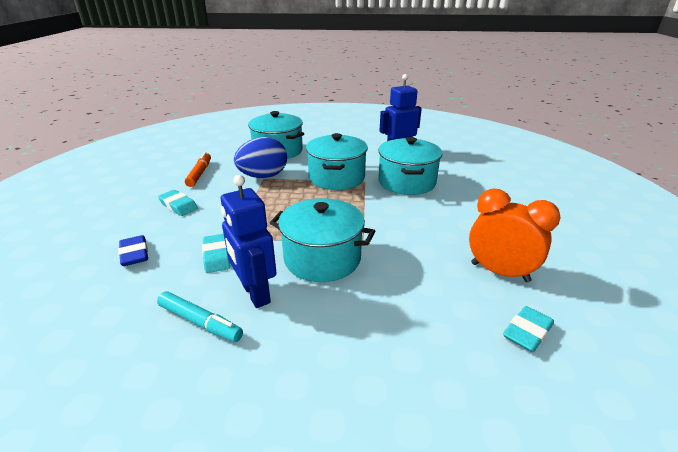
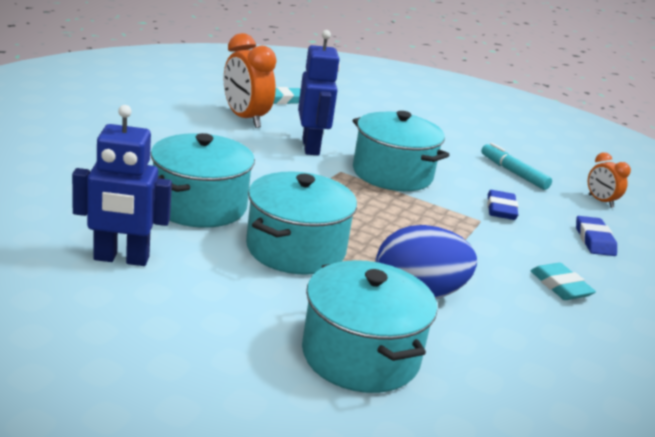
camera: 160 degrees left, 5 degrees down
orange marker [185,152,211,187] -> none
turquoise eraser [202,234,230,273] -> blue eraser [487,190,518,220]
blue robot [221,175,276,308] -> blue robot moved to [298,30,340,156]
none -> orange clock [588,152,631,208]

